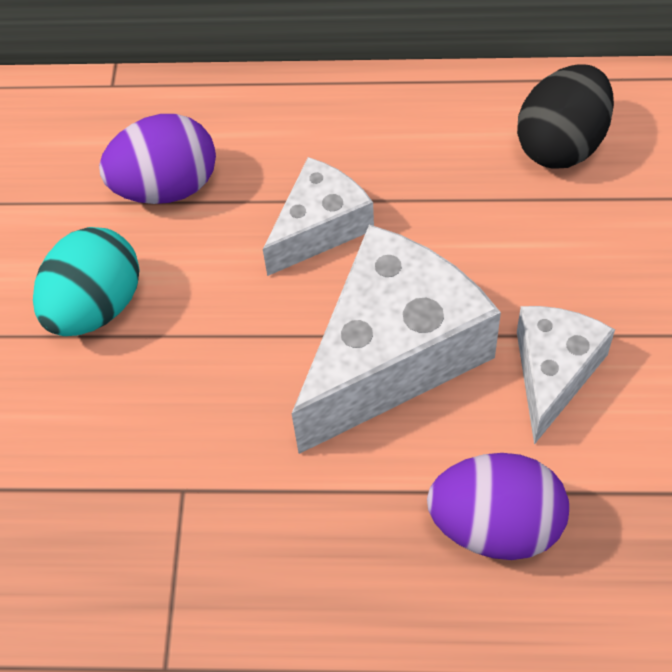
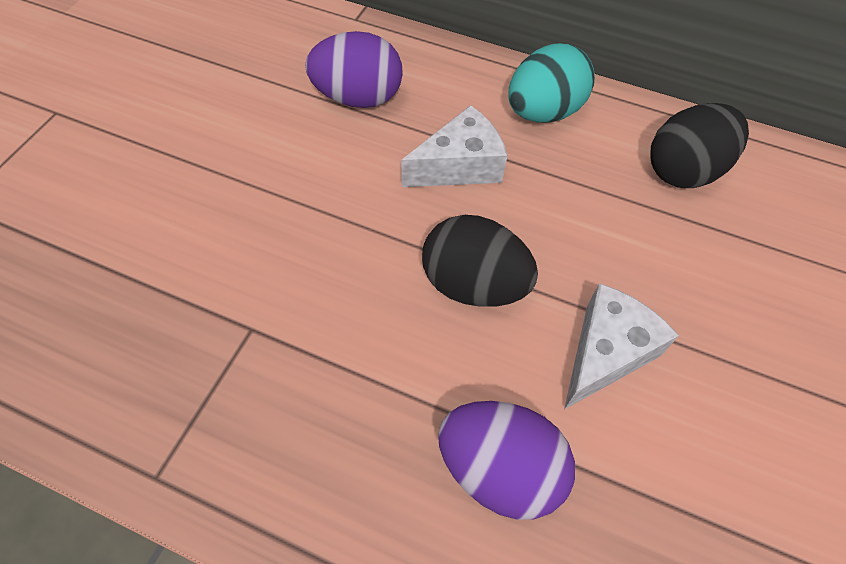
camera: 15 degrees right, 0 degrees up
turquoise egg [33,227,140,336] -> turquoise egg moved to [508,43,595,123]
white cheese [291,225,501,454] -> black egg [422,215,538,307]

